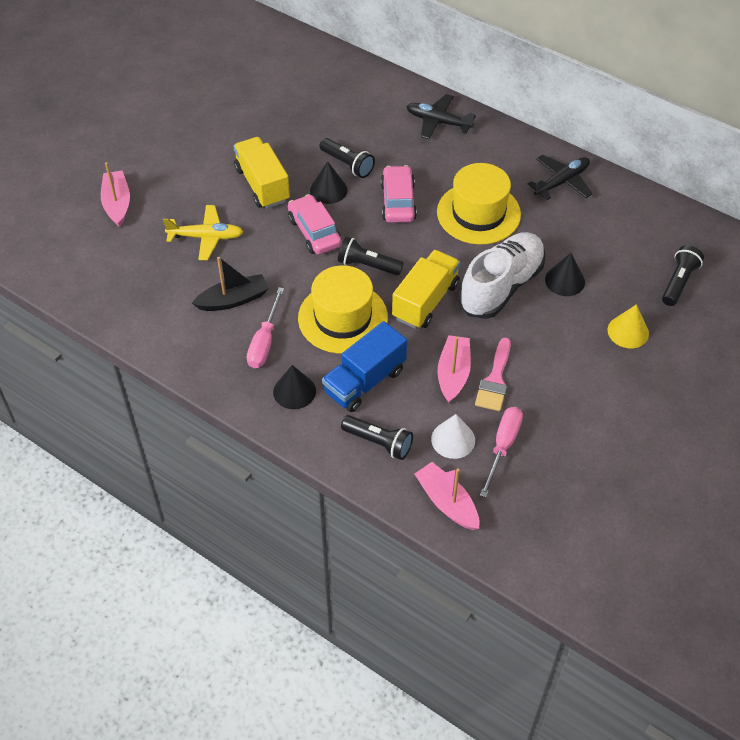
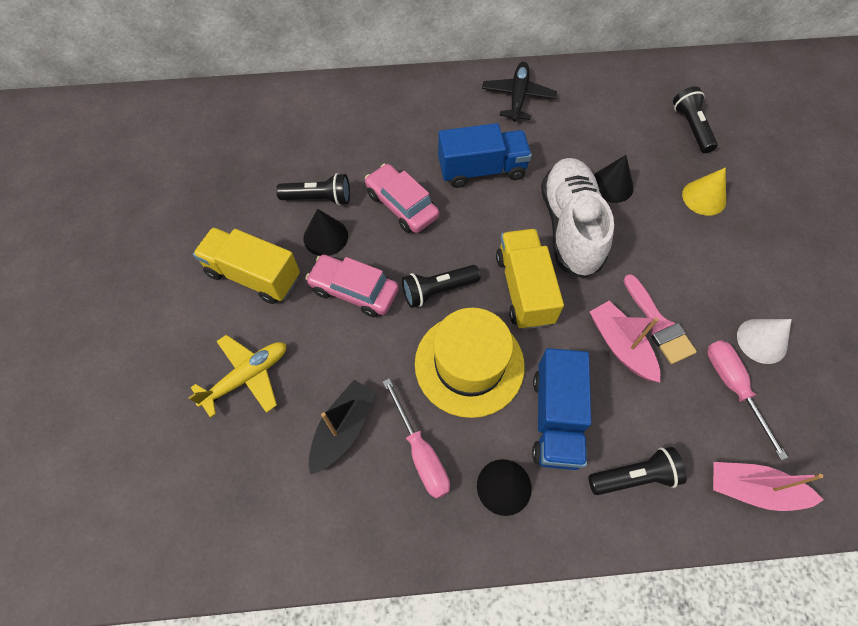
camera: 40 degrees left, 10 degrees up
pink boat [101,162,130,227] -> none
black plane [406,94,476,139] -> none
white cone [431,414,475,459] -> white cone moved to [737,319,792,364]
yellow hat [437,163,521,245] -> blue truck [438,123,532,188]

